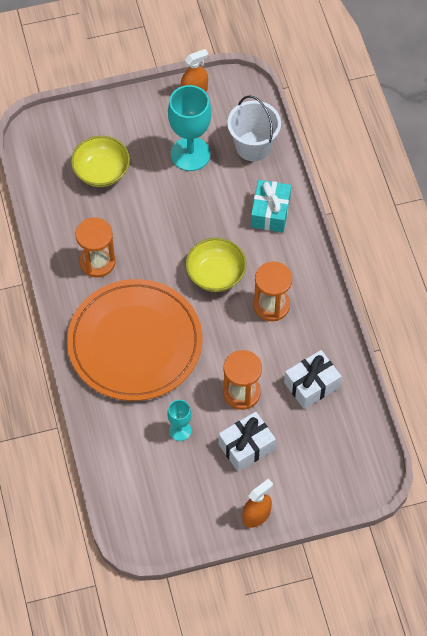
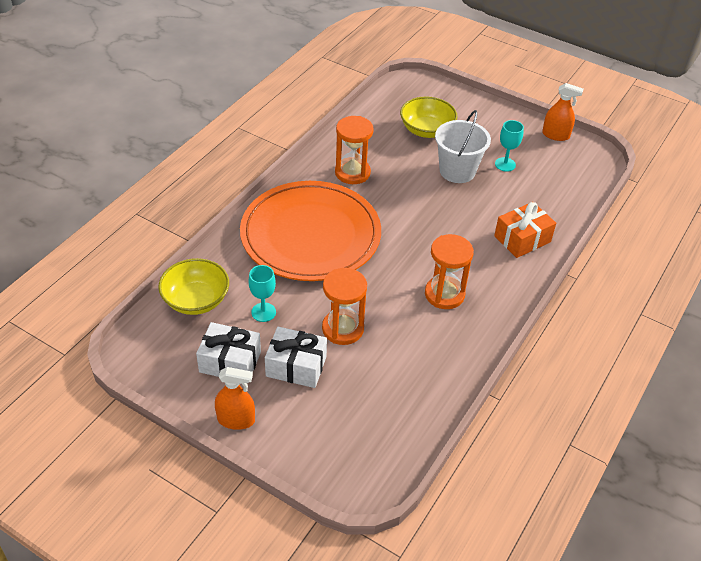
camera: 45 degrees right, 15 degrees down
turquoise goblet [168,85,211,171] -> turquoise goblet [495,120,524,172], size x0.52
yellow bowl [186,238,246,292] -> yellow bowl moved to [158,258,229,315]
white bucket [227,95,281,161] -> white bucket moved to [435,110,491,183]
turquoise gift [251,180,291,233] -> orange gift [494,202,556,258]
white gift [284,350,341,409] -> white gift moved to [196,322,261,377]

